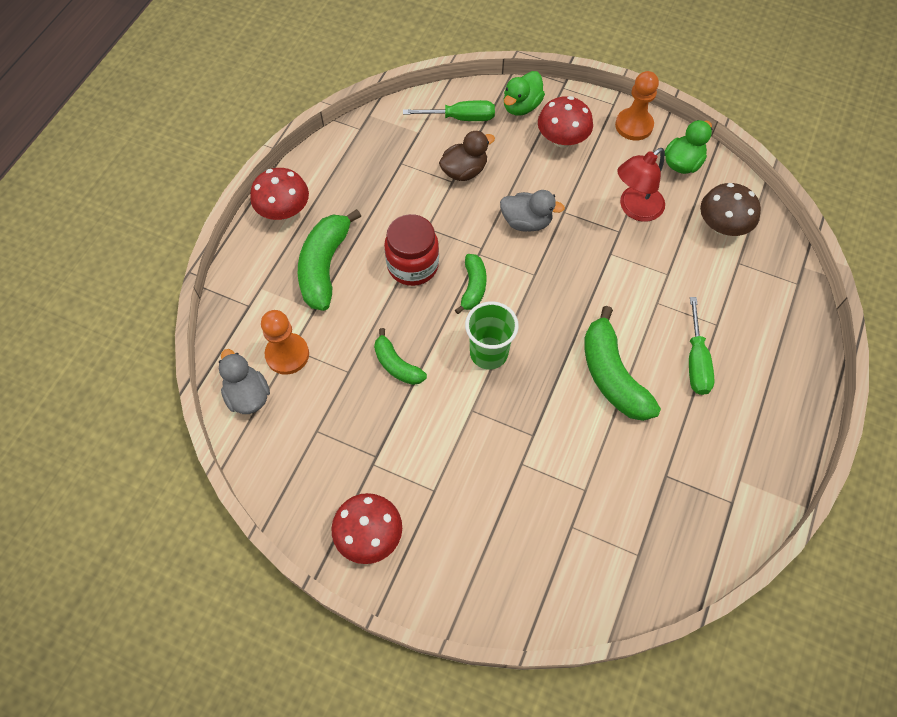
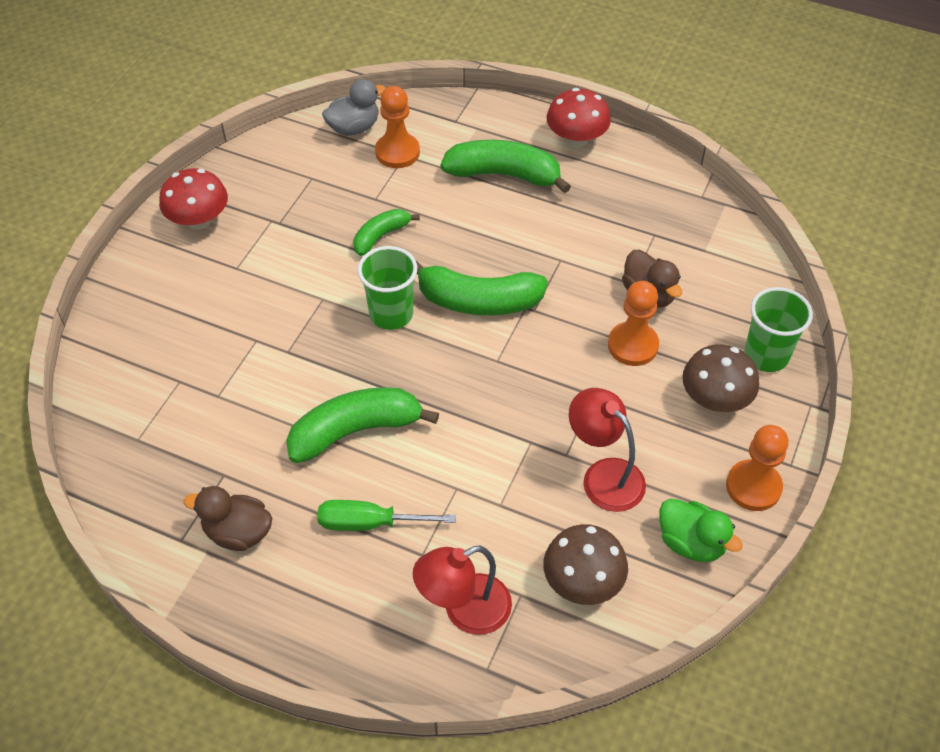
camera: 90 degrees right, 10 degrees down
red jar [384,214,439,286] -> none
green screwdriver [403,100,495,121] -> none
green banana [455,254,486,314] -> green banana [416,260,548,315], size x1.73
grey duck [500,190,565,232] -> none
green duck [504,71,545,116] -> green cup [744,287,813,372]
red mushroom [538,96,593,148] -> brown mushroom [682,345,759,412]
none -> brown duck [184,486,272,551]
none -> red lamp [413,546,512,635]
none -> orange pawn [608,281,659,366]

